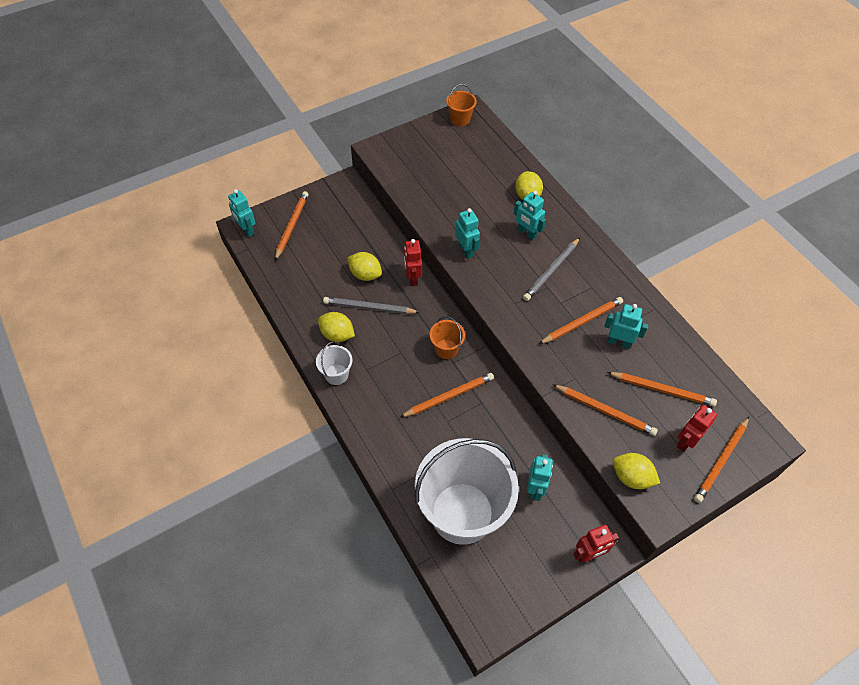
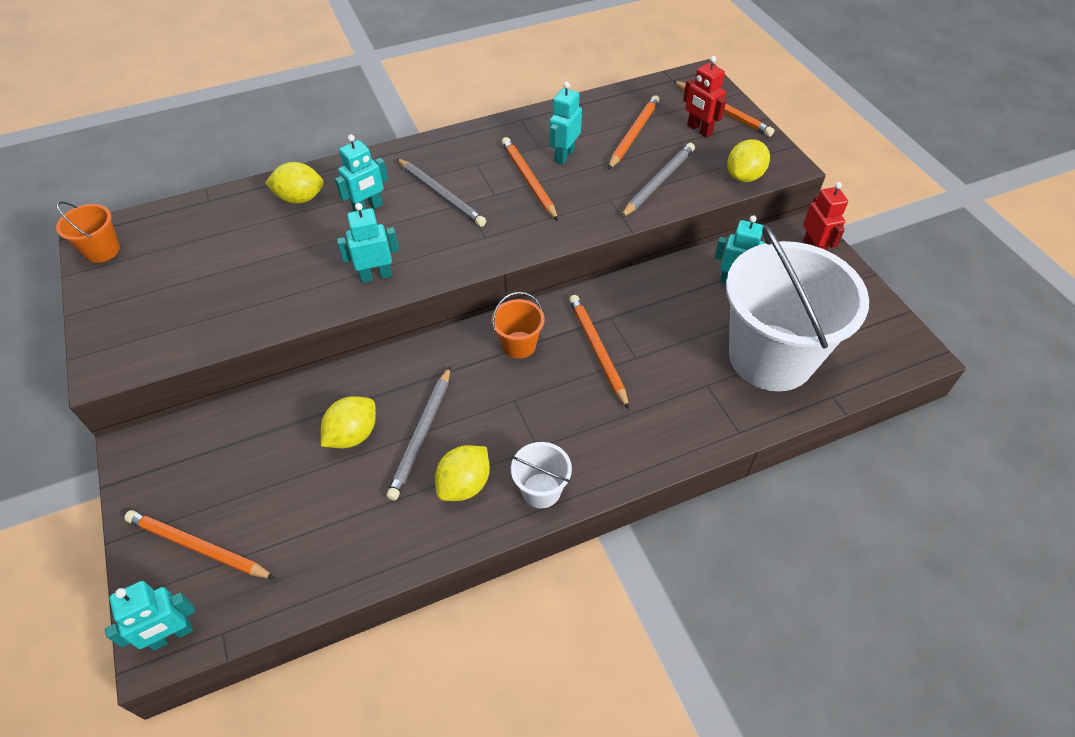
camera: 80 degrees left, 5 degrees down
red robot [404,239,422,286] -> none
orange pencil [552,384,658,436] -> grey pencil [621,143,695,218]

